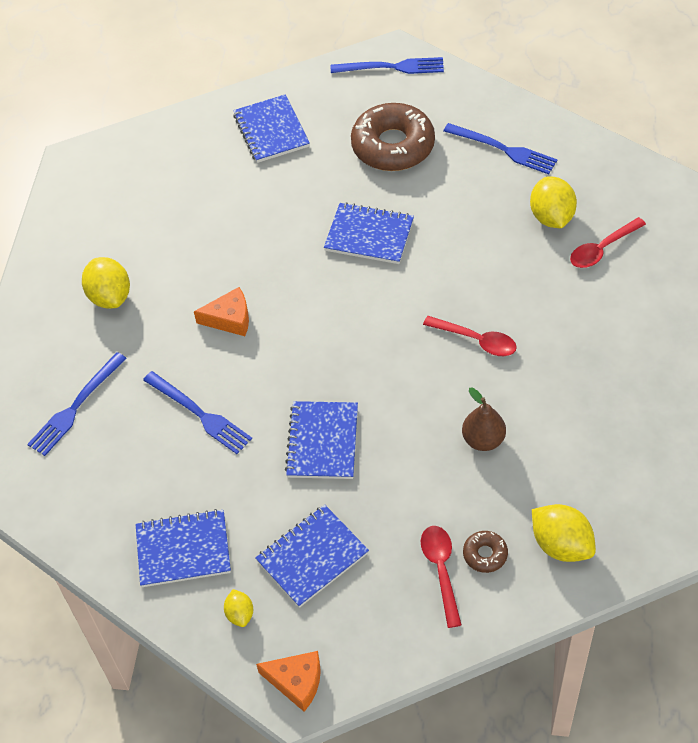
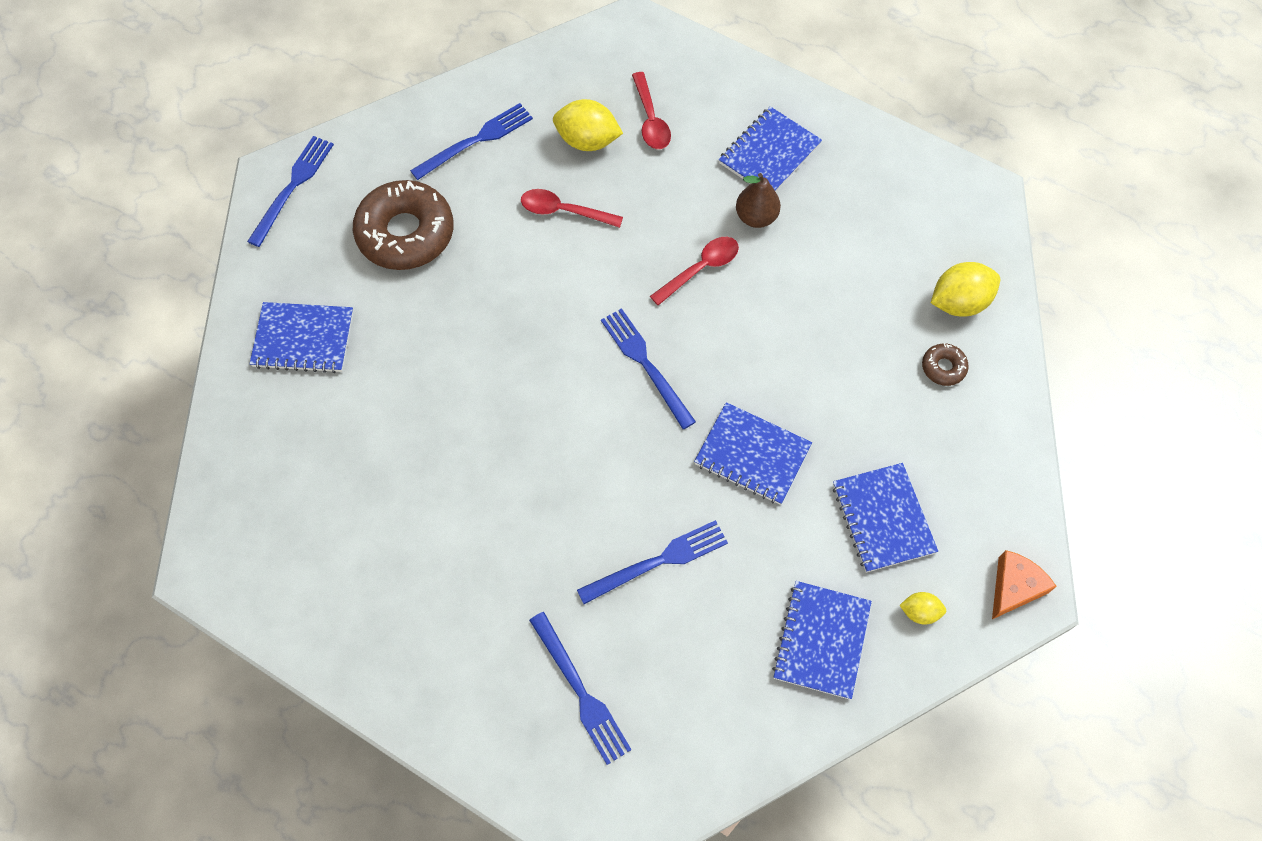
camera: 70 degrees left, 10 degrees up
yellow lemon [82,257,130,309] -> none
orange cheese [194,287,249,336] -> none
blue notebook [324,202,414,264] -> blue notebook moved to [719,106,822,192]
red spoon [421,526,462,628] -> red spoon moved to [521,189,623,228]
brown pear [462,388,506,451] -> brown pear moved to [736,173,781,228]
none -> blue fork [601,308,696,429]

